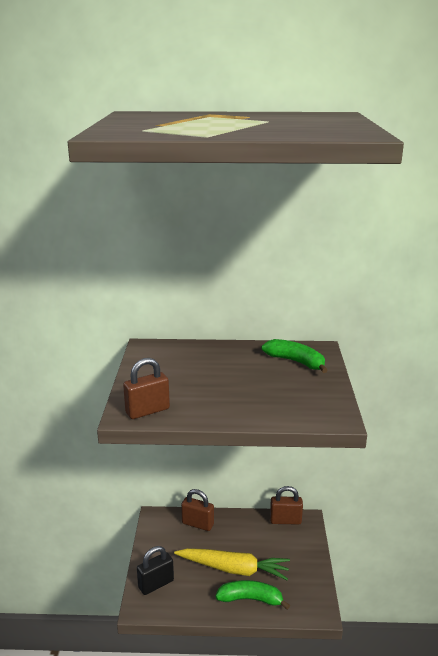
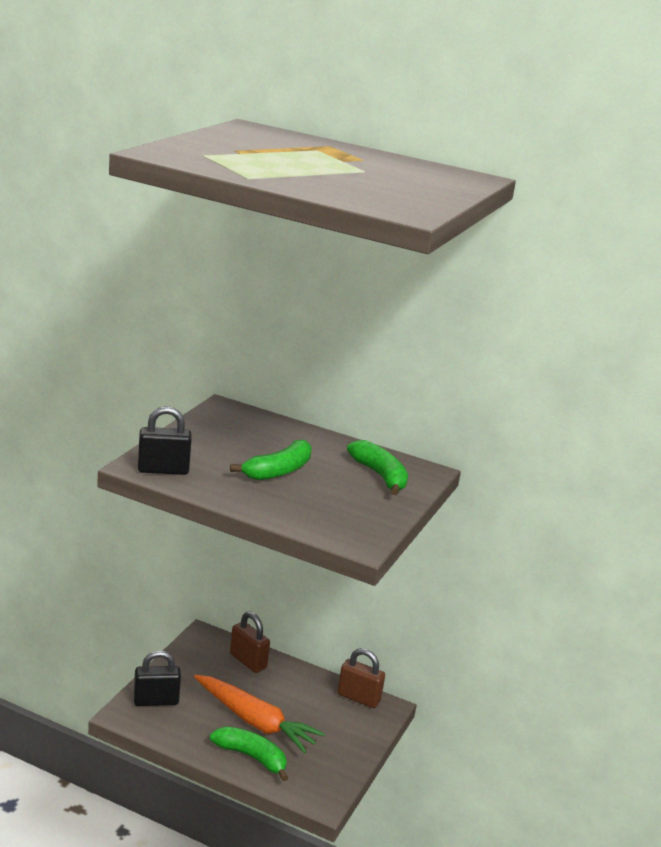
camera: 20 degrees right, 0 degrees up
brown padlock [123,358,170,419] -> black padlock [138,406,192,475]
yellow carrot [174,548,290,580] -> orange carrot [194,675,325,753]
none -> green banana [230,440,312,480]

